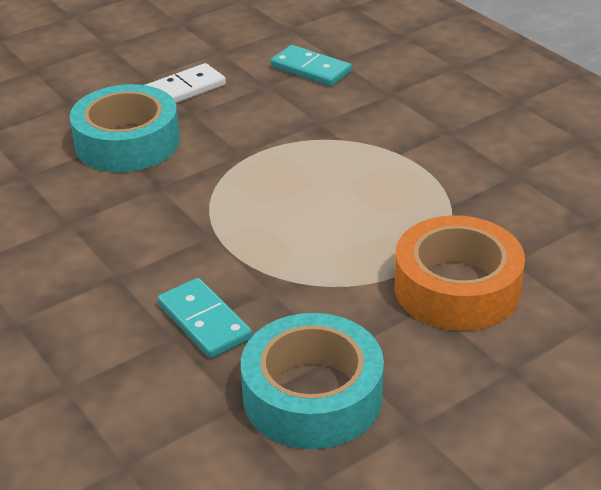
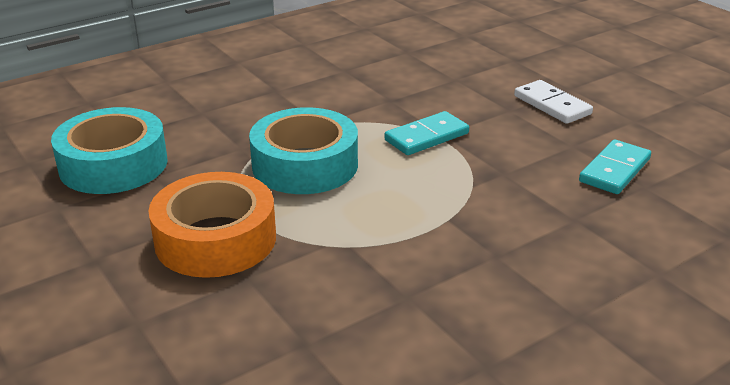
camera: 90 degrees right, 5 degrees down
turquoise tape [70,84,180,172] -> turquoise tape moved to [249,107,358,194]
turquoise domino [157,278,252,358] -> turquoise domino moved to [384,111,469,155]

